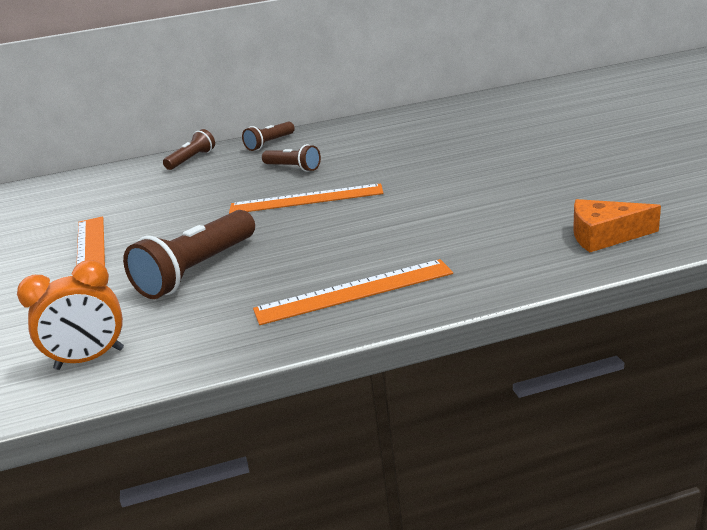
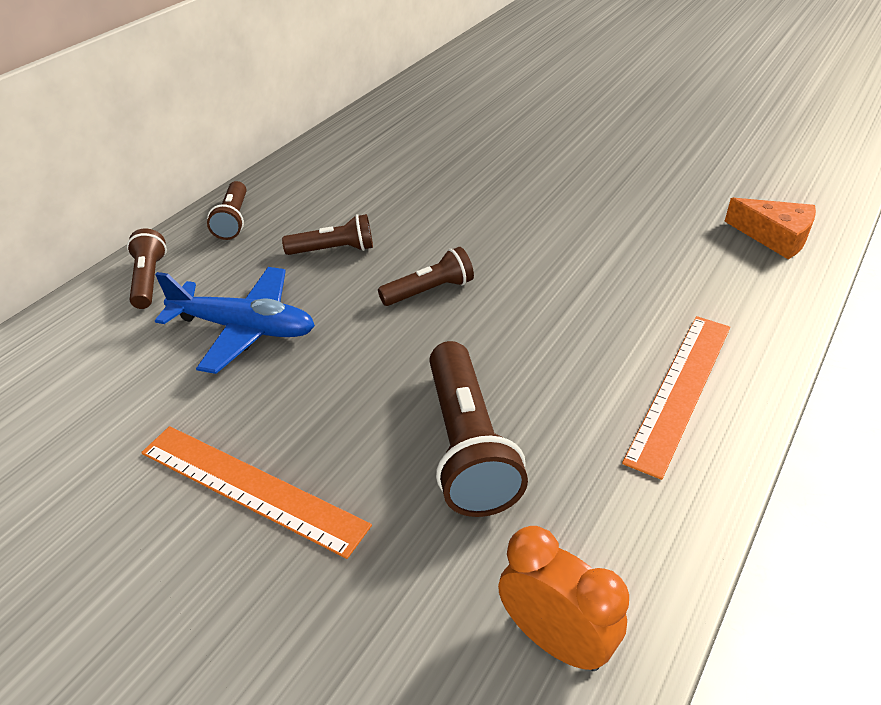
camera: 45 degrees left, 15 degrees up
orange clock [17,260,124,370] -> orange clock turned 75 degrees counterclockwise [498,526,629,671]
orange ruler [229,183,383,214] -> brown flashlight [378,247,474,306]
orange cheese [573,199,661,252] -> orange cheese turned 105 degrees counterclockwise [725,198,816,259]
none -> blue plane [155,267,315,374]

